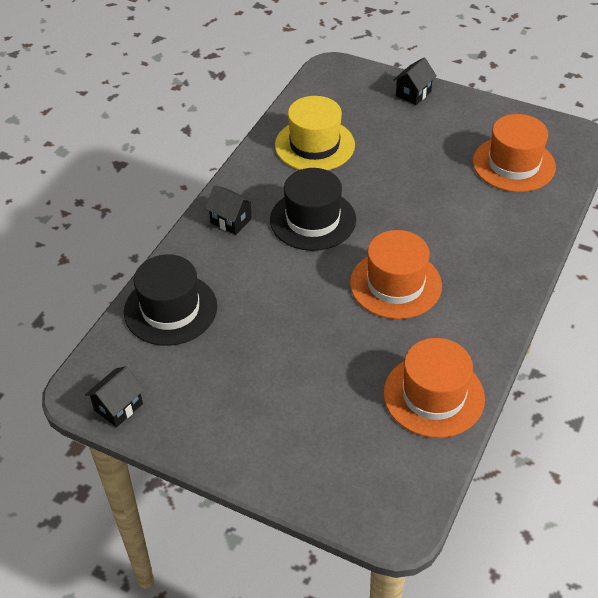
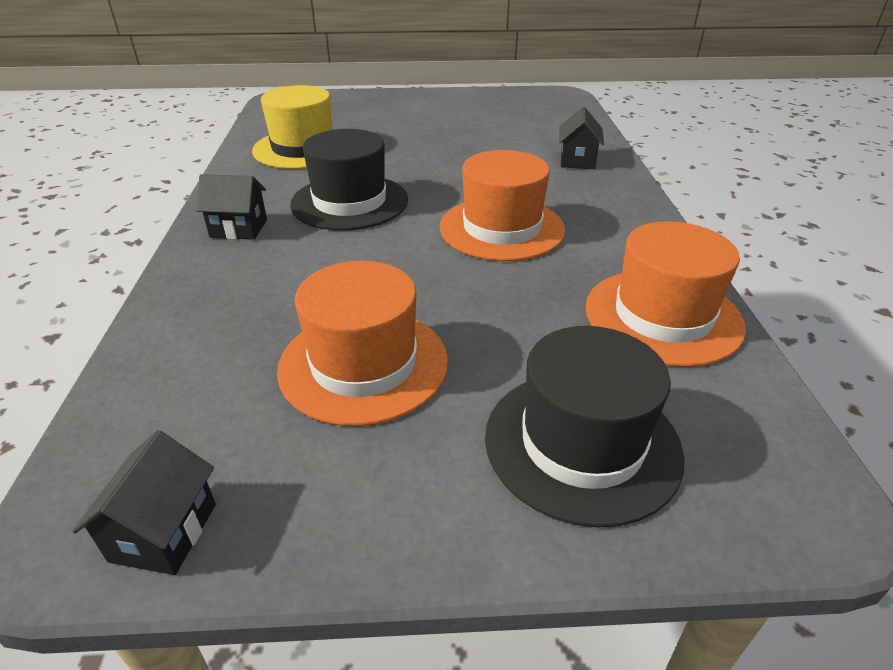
camera: 30 degrees left, 10 degrees down
black hat [124,254,217,346] -> black hat moved to [485,326,684,528]
black house [393,58,437,105] -> black house moved to [559,107,604,169]
orange hat [473,114,556,192] -> orange hat moved to [277,261,448,426]

